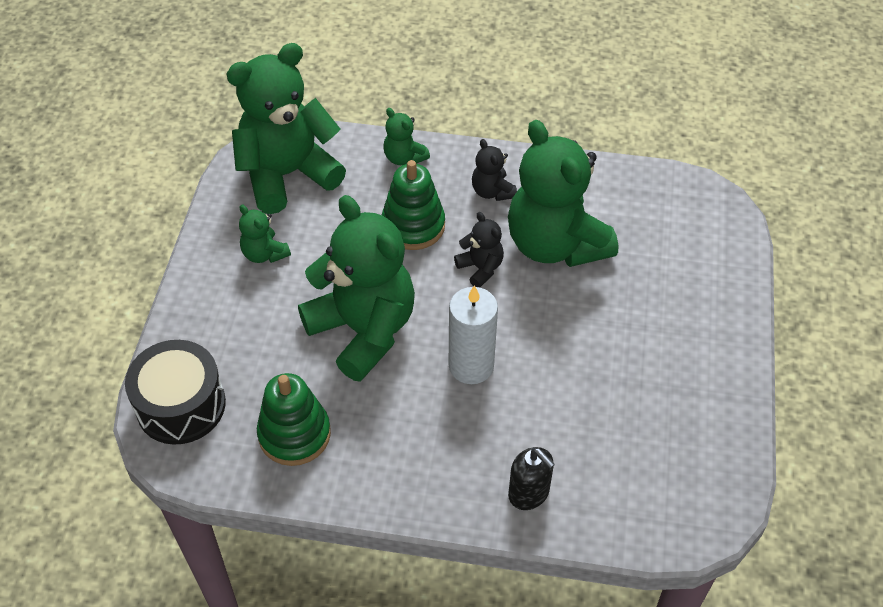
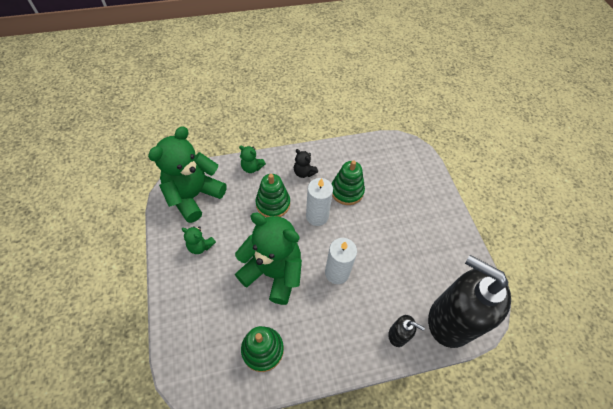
camera: 25 degrees left, 5 degrees up
black drum [125,340,226,445] -> none
black teddy bear [454,212,504,287] -> white candle [306,178,333,226]
green teddy bear [508,120,618,267] -> green stacking toy [332,160,365,205]
none -> black soap dispenser [428,255,511,348]

